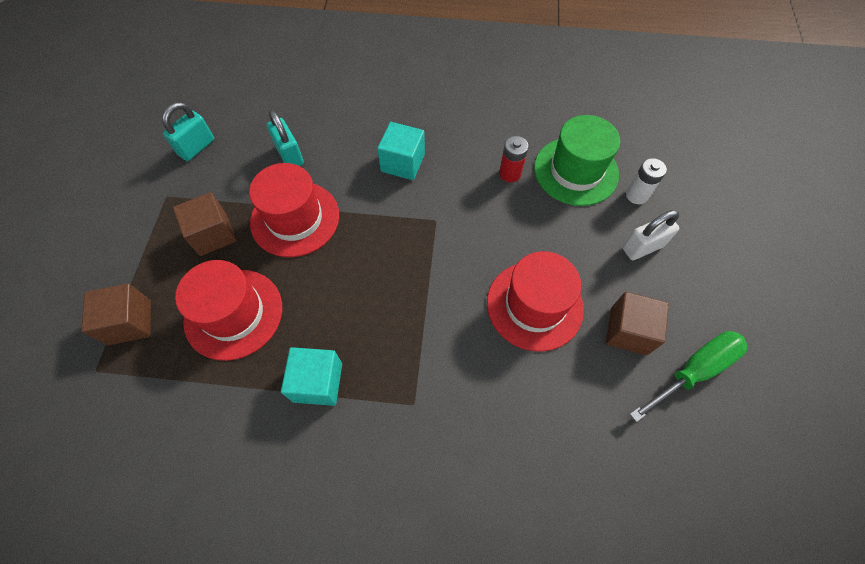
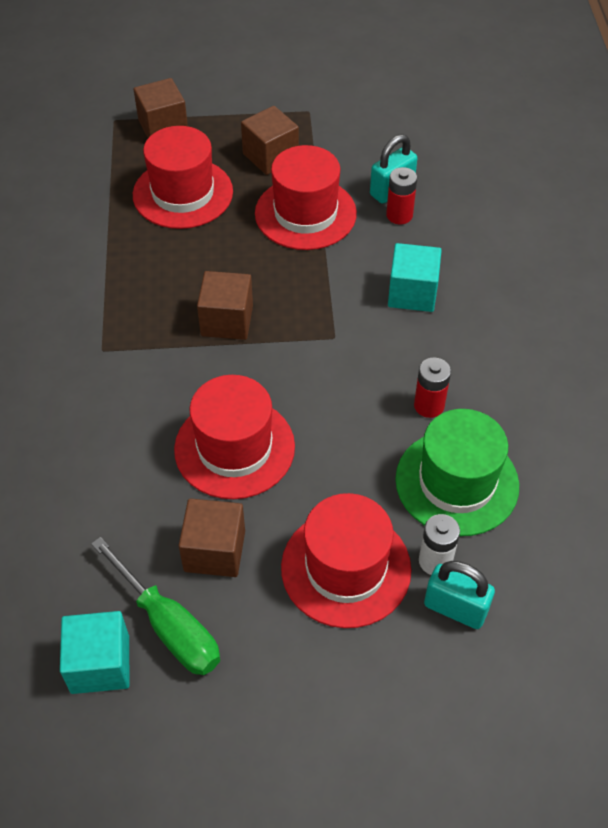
camera: 80 degrees right, 10 degrees down
turquoise padlock [162,102,214,161] -> turquoise padlock moved to [424,561,495,629]
turquoise cube [281,347,342,406] -> turquoise cube moved to [60,611,130,694]
white padlock [623,210,679,260] -> red hat [281,493,411,628]
none -> brown cube [197,271,253,340]
none -> red battery [386,167,417,225]

